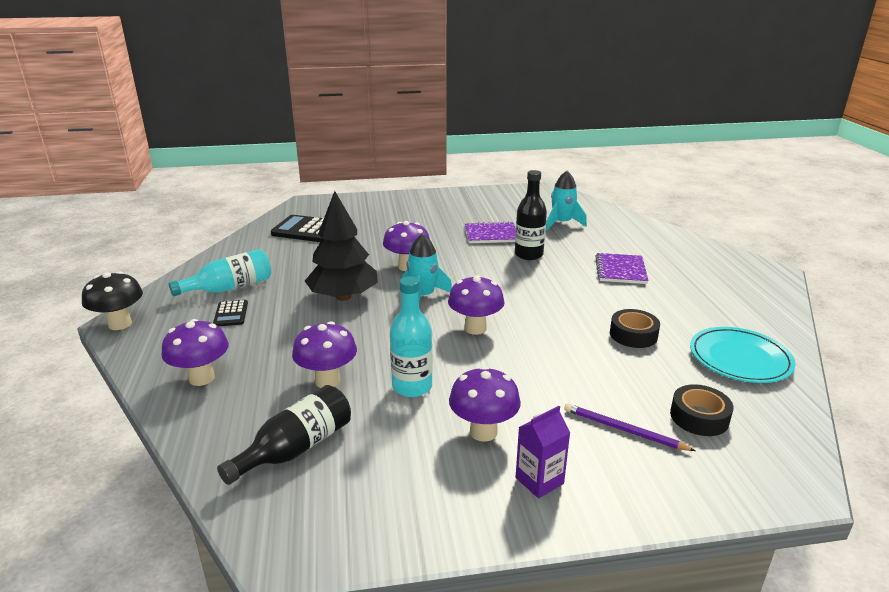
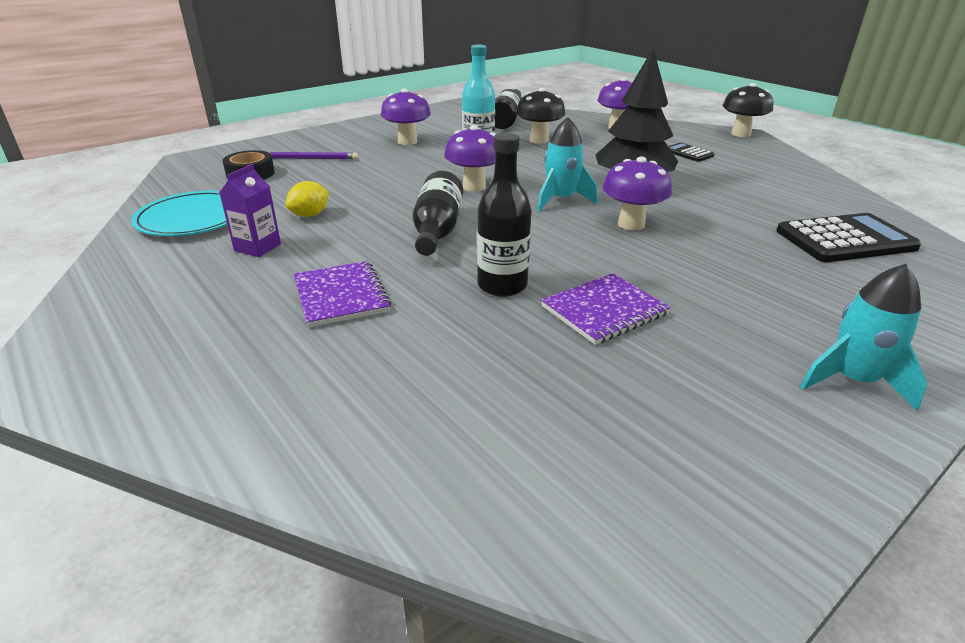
camera: 150 degrees right, 5 degrees up
turquoise bottle [169,249,271,296] -> none
purple mushroom [292,321,357,388] -> black mushroom [516,88,565,144]
purple carton [515,406,570,498] -> purple carton moved to [219,164,281,257]
turquoise rocket [546,171,587,230] -> turquoise rocket moved to [800,264,927,411]
black tape [610,309,660,348] -> yellow lemon [285,181,329,217]
none -> black bottle [412,171,463,256]

